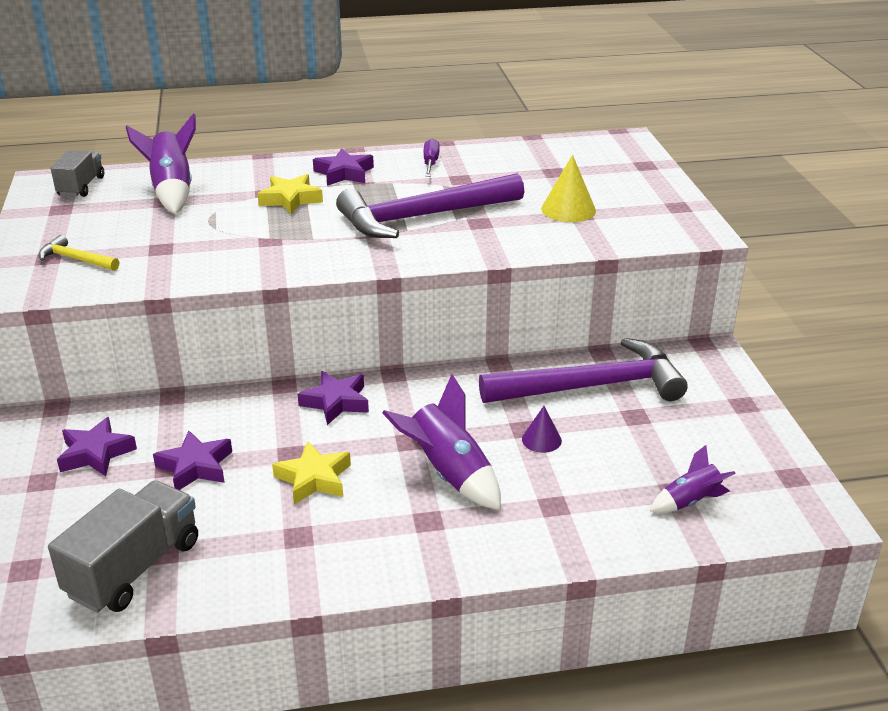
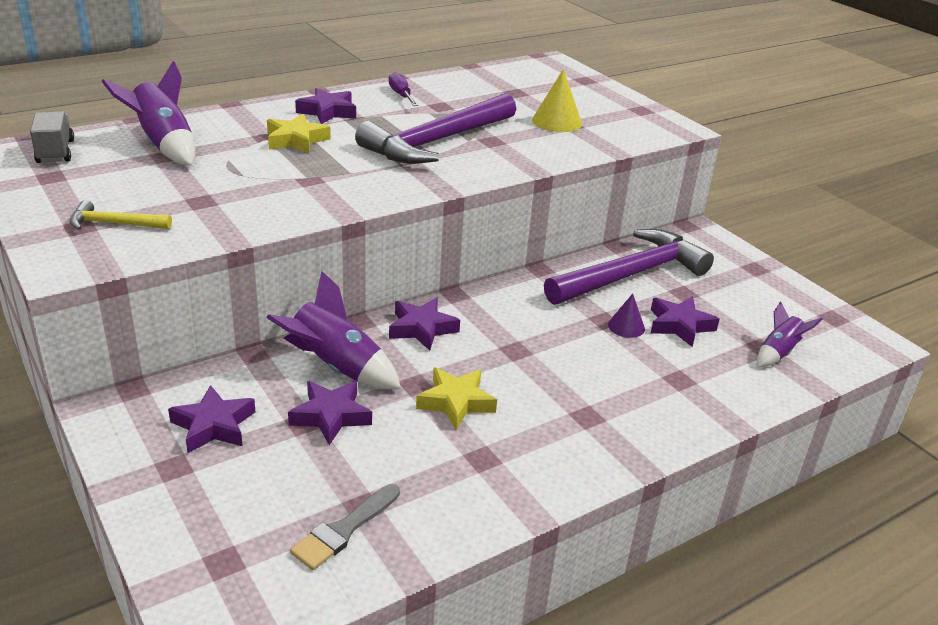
camera: 25 degrees left, 0 degrees up
grey truck [48,480,198,613] -> grey brush [290,484,400,570]
purple rocket [382,374,501,510] -> purple rocket moved to [267,271,401,389]
none -> purple star [650,297,720,347]

